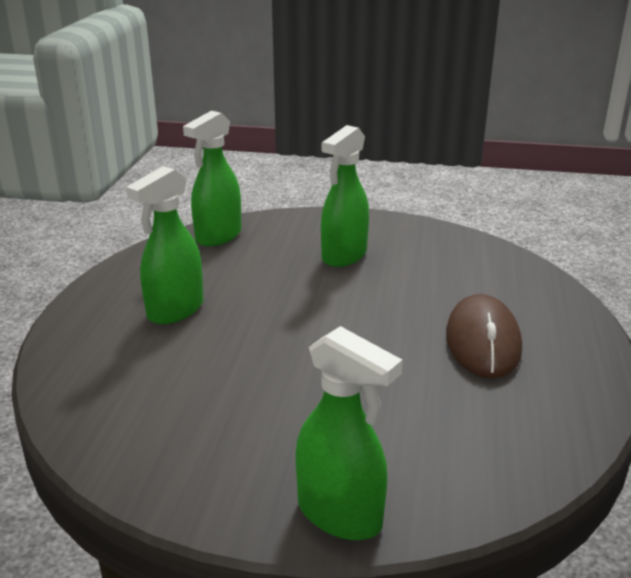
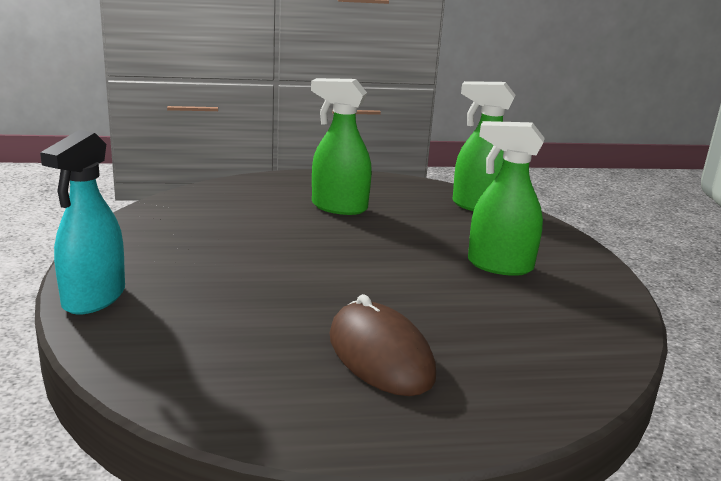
camera: 70 degrees right, 5 degrees down
green spray bottle [296,326,402,540] -> turquoise spray bottle [40,130,125,315]
brown mouse [446,294,522,378] -> brown mouse turned 75 degrees clockwise [330,294,436,396]

